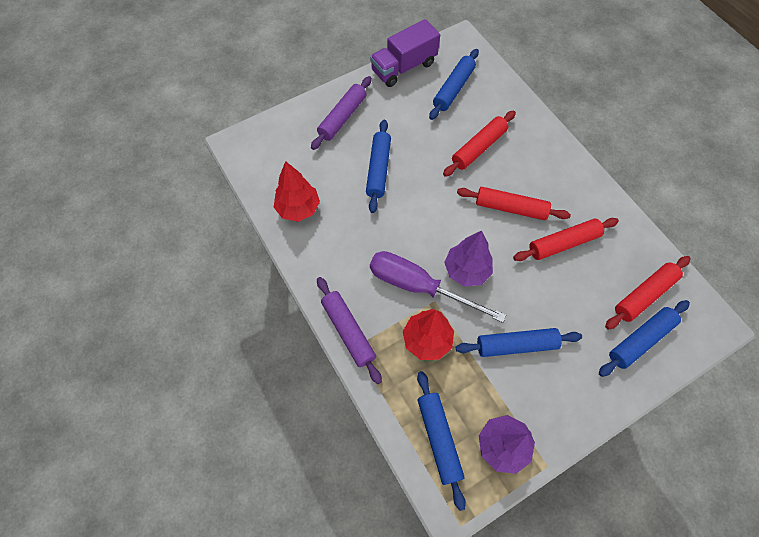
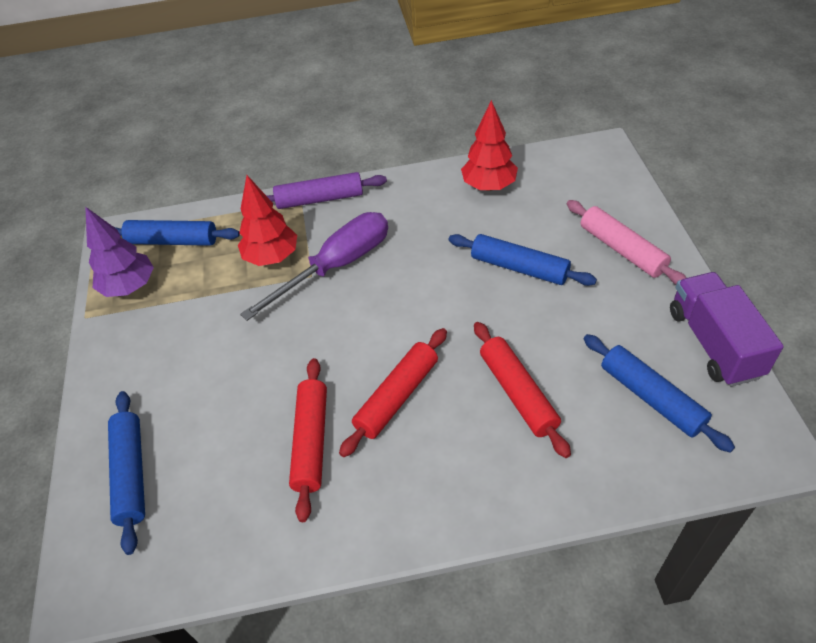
camera: 115 degrees right, 15 degrees down
purple rolling pin [311,76,372,150] -> pink rolling pin [567,200,686,285]
purple tree [444,230,493,286] -> none
blue rolling pin [456,328,582,357] -> none
red rolling pin [605,256,691,330] -> none

